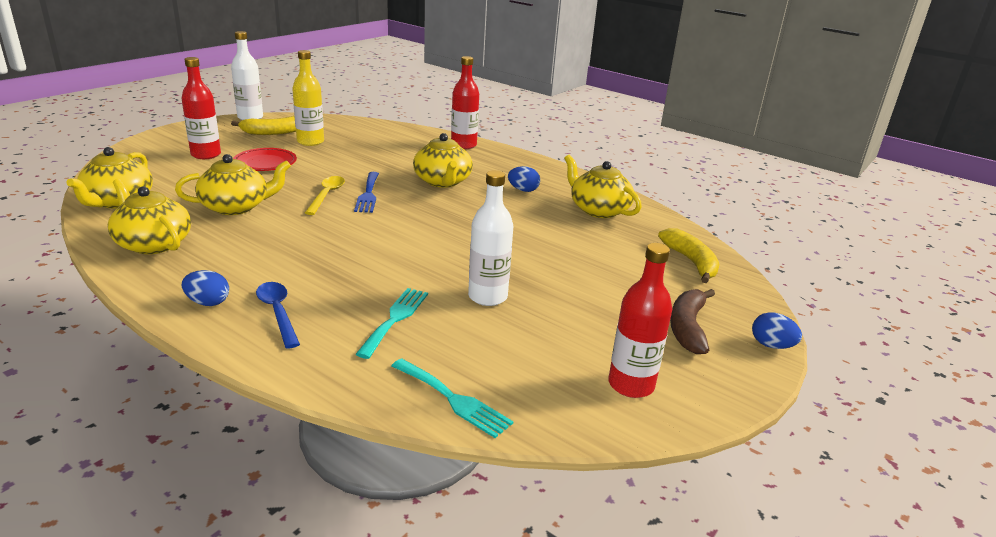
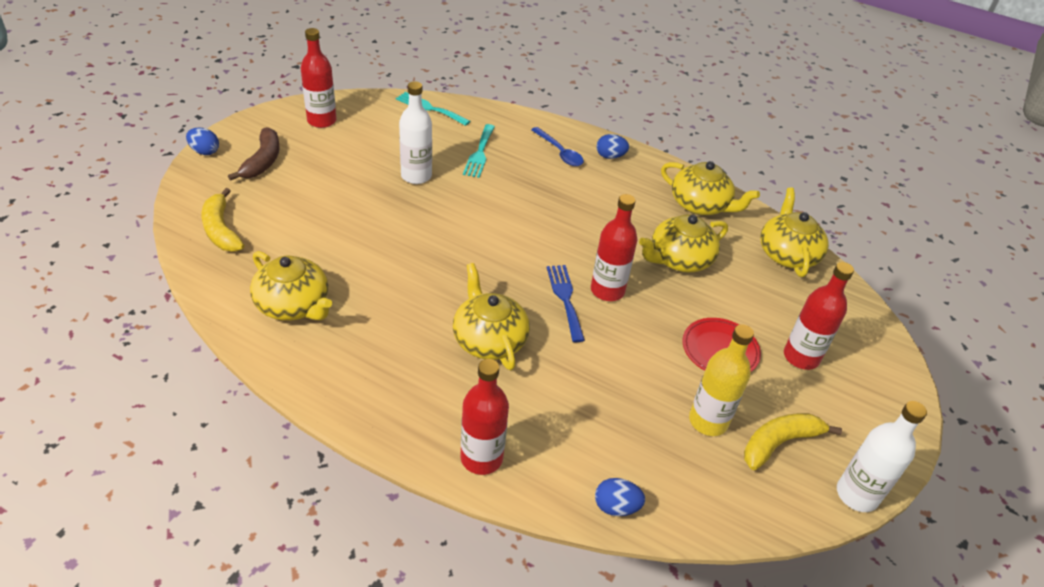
camera: 170 degrees right, 15 degrees up
yellow spoon [305,176,345,215] -> red bottle [591,194,638,301]
blue egg [508,166,540,192] -> blue egg moved to [595,478,645,516]

